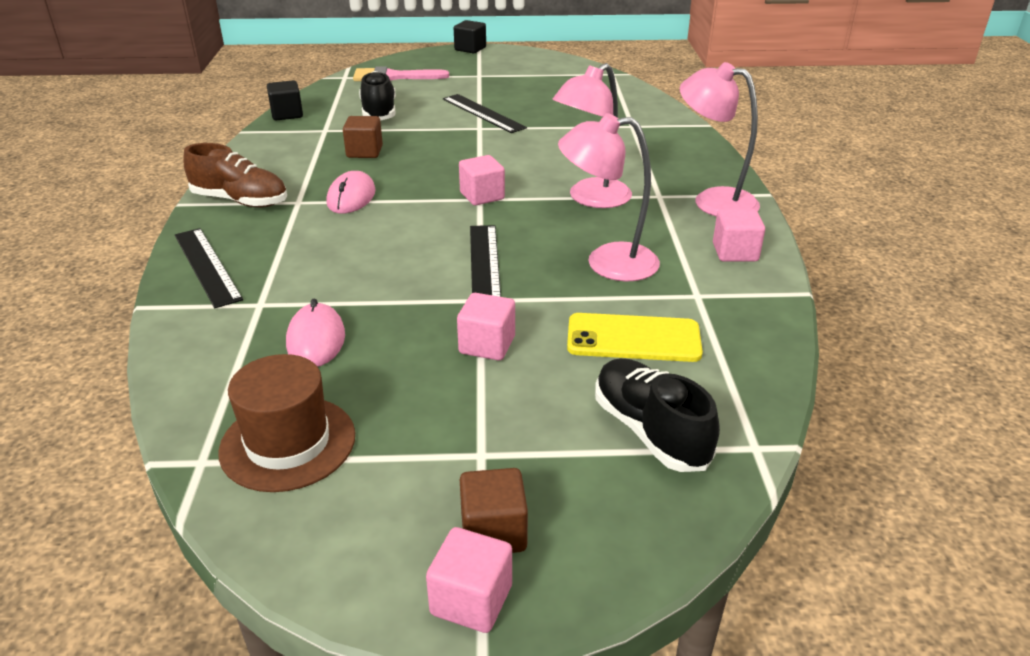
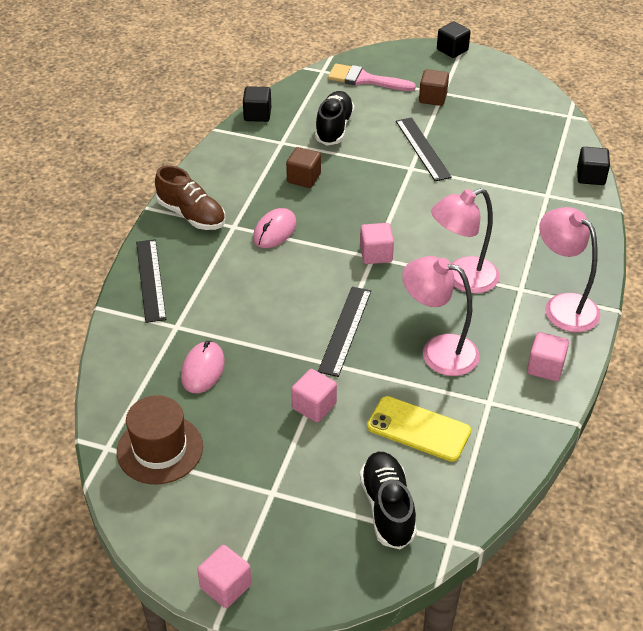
camera: 20 degrees right, 10 degrees up
brown cube [460,468,528,553] -> brown cube moved to [419,69,449,106]
none -> black cube [577,147,610,185]

